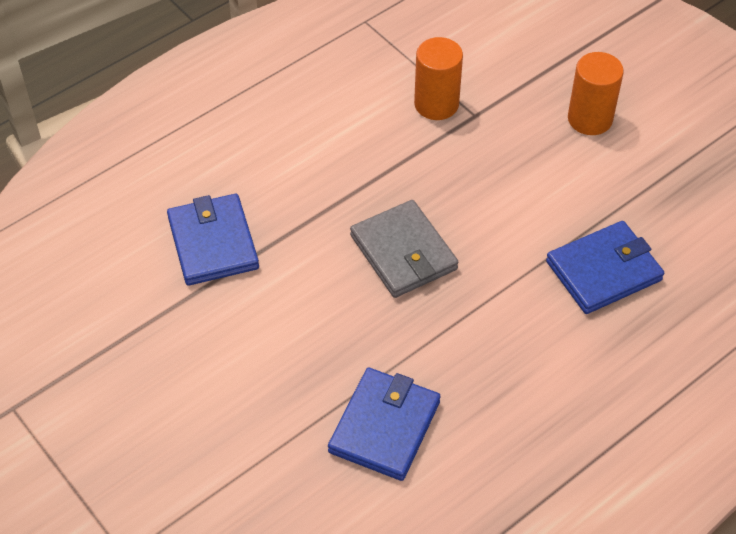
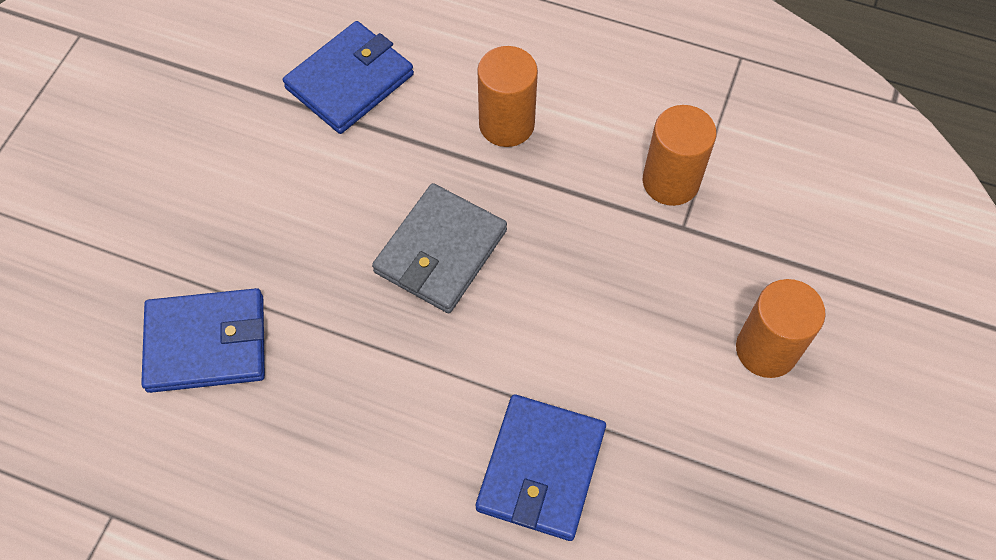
camera: 60 degrees right, 10 degrees up
blue wallet [546,221,664,314] -> blue wallet turned 75 degrees clockwise [476,394,606,541]
none -> orange cylinder [477,46,538,147]

